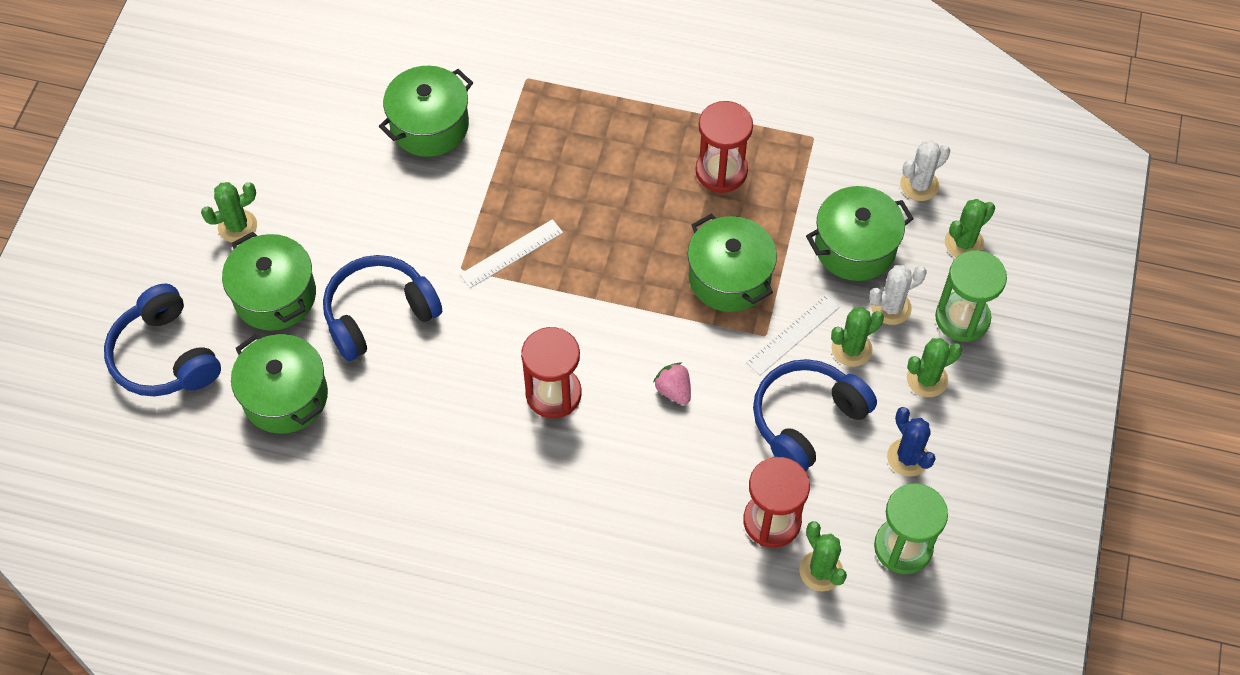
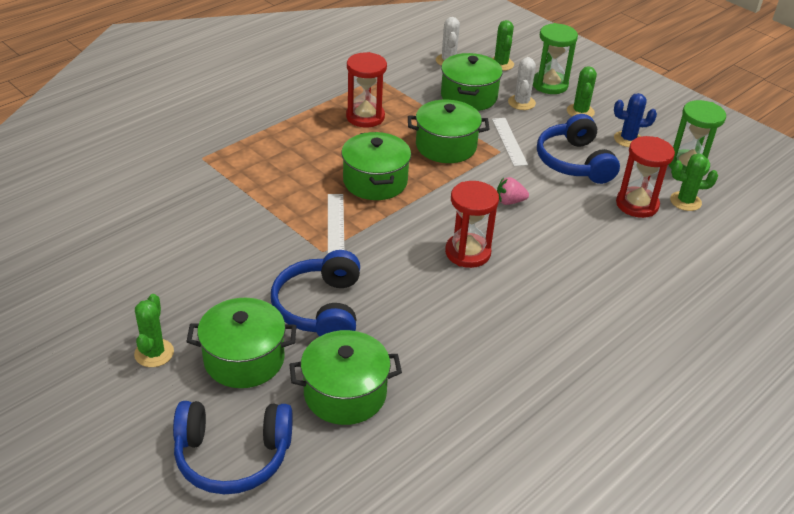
camera: 60 degrees left, 20 degrees down
green pot [379,66,473,157] -> green pot moved to [341,132,411,200]
green cactus [831,307,884,367] -> none

